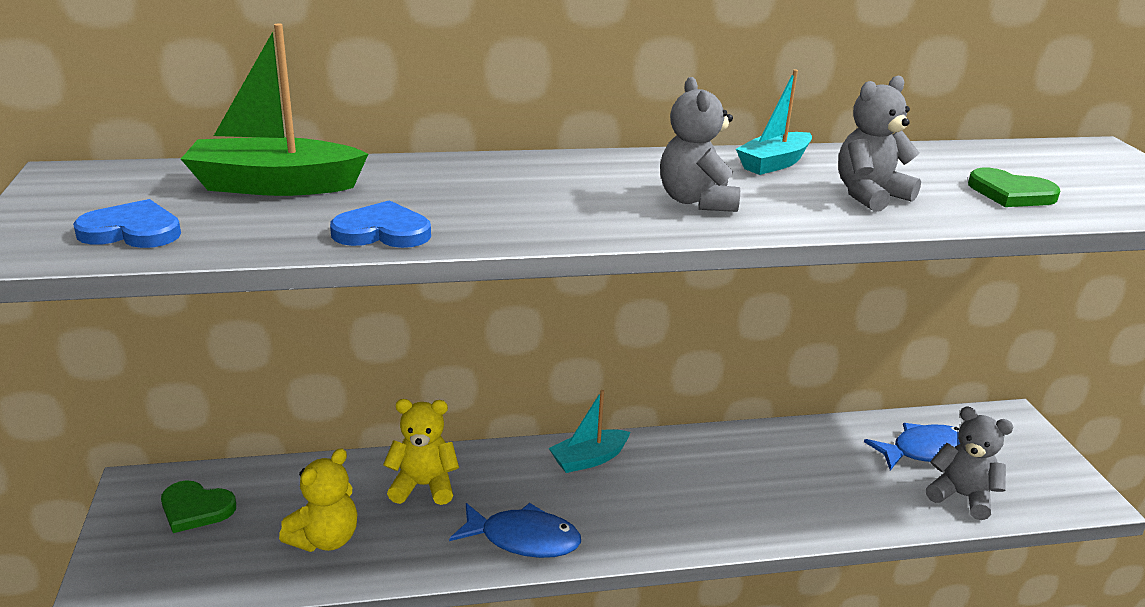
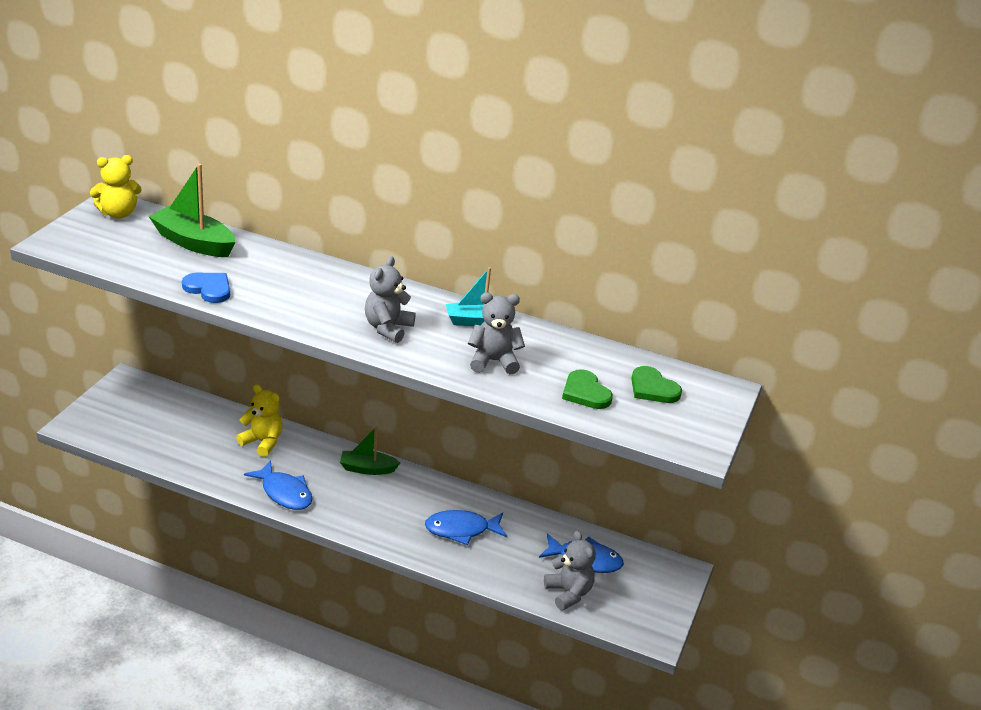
camera: 30 degrees right, 5 degrees up
blue heart [73,199,181,248] -> none
green heart [161,480,236,533] -> green heart moved to [631,366,682,403]
yellow teddy bear [279,448,357,552] -> yellow teddy bear moved to [90,155,142,219]
turquoise boat [549,390,630,473] -> green boat [340,426,400,475]
none -> blue fish [425,510,507,545]

